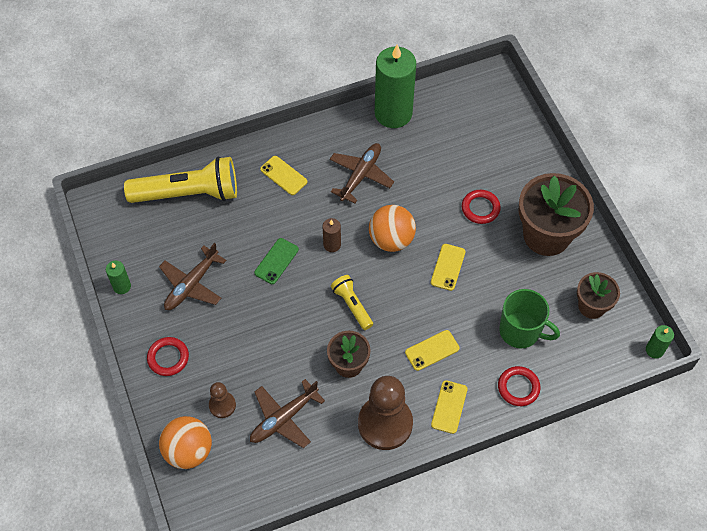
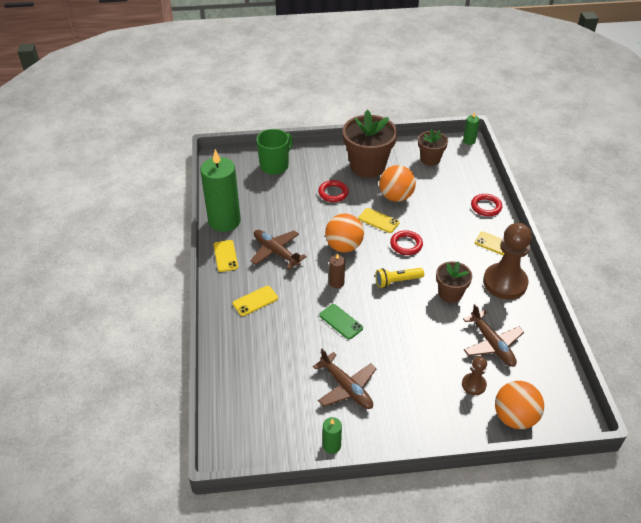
camera: 75 degrees left, 15 degrees down
yellow flashlight [124,157,237,203] -> none
red ring [147,337,189,376] -> red ring moved to [390,230,423,255]
yellow phone [405,330,459,371] -> yellow phone moved to [214,240,238,272]
green mug [499,289,560,348] -> green mug moved to [256,129,293,175]
none -> orange ball [379,165,416,202]

